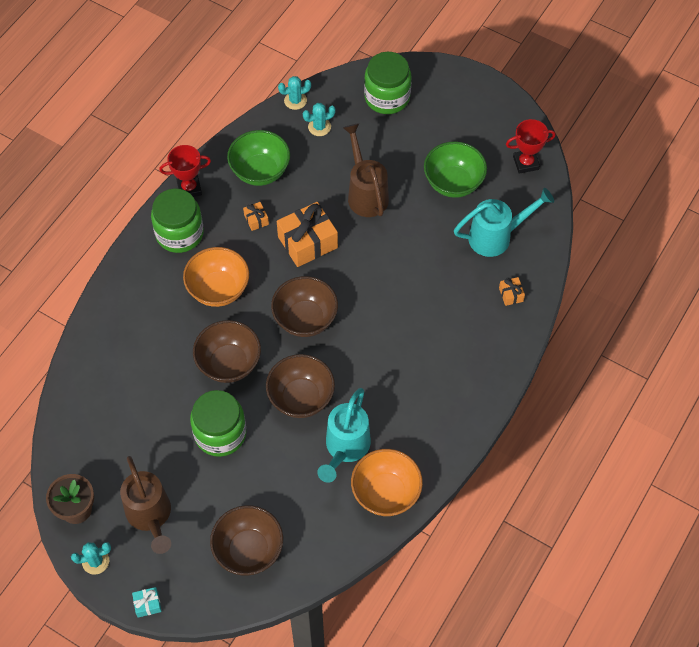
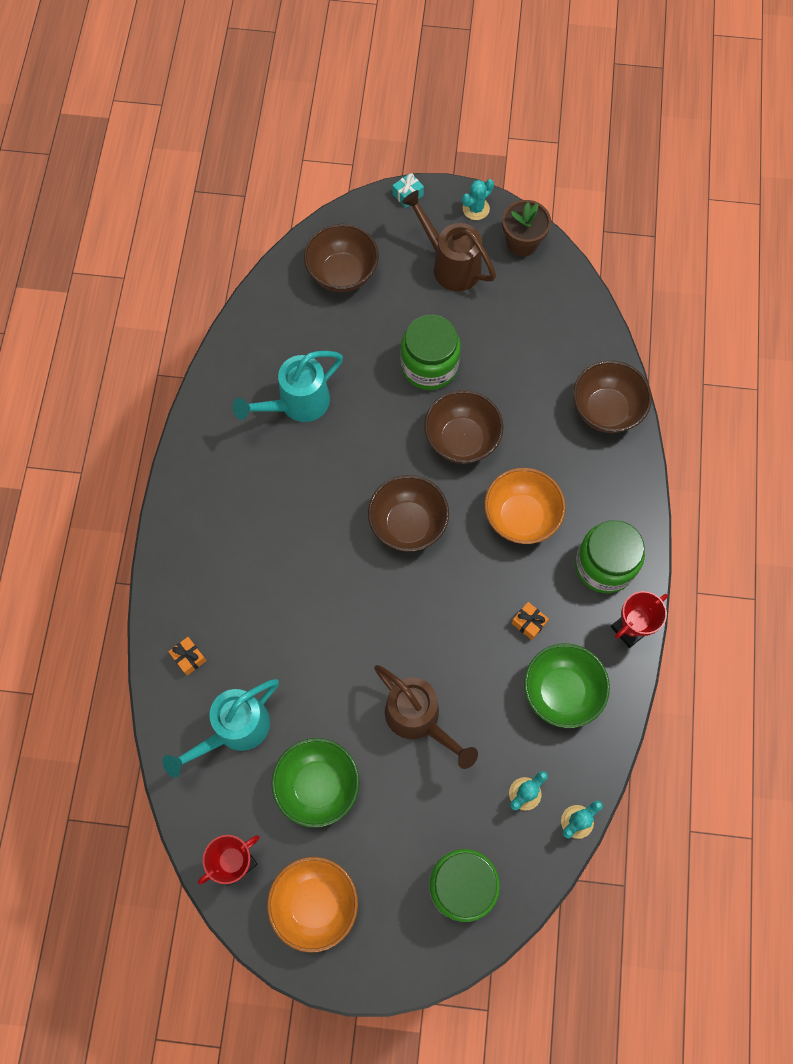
camera: 155 degrees right, 10 degrees up
brown bowl [266,354,335,418] -> brown bowl moved to [573,360,652,433]
orange gift [277,202,338,267] -> none
turquoise watering can [317,388,371,483] -> turquoise watering can turned 120 degrees counterclockwise [233,351,343,422]
orange bowl [351,449,423,516] -> orange bowl moved to [267,857,358,953]

